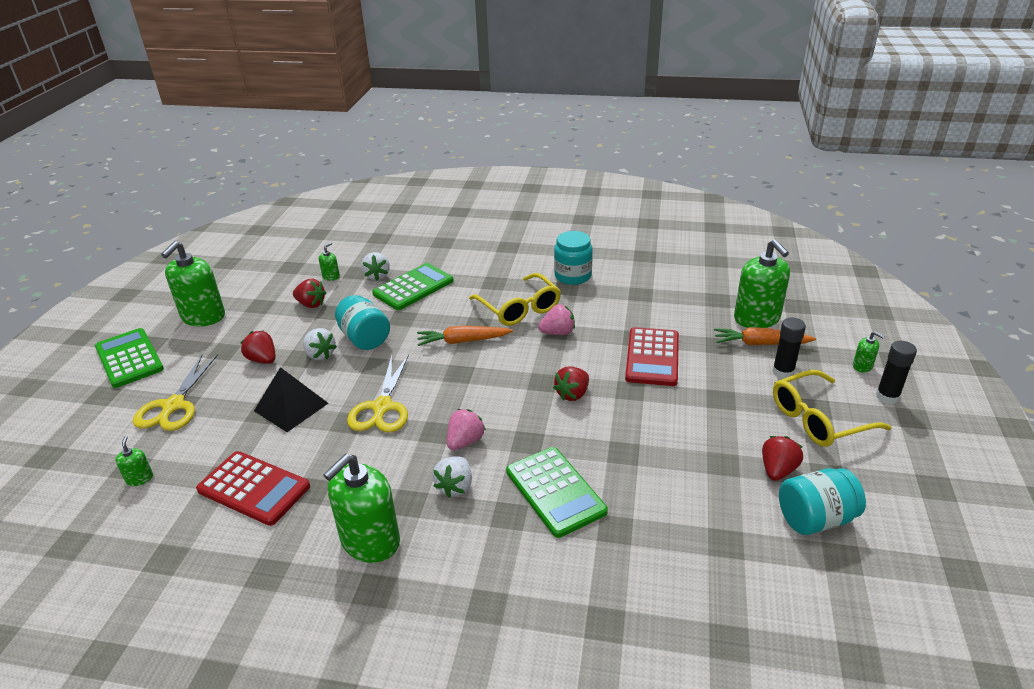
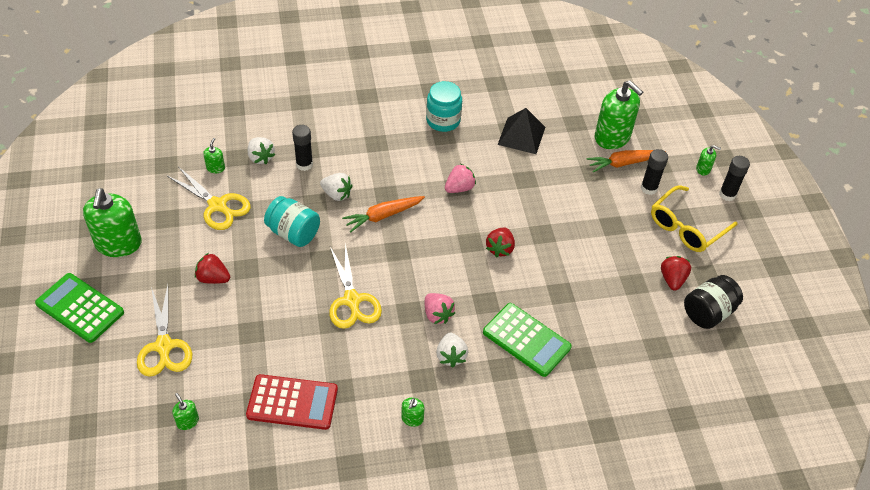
camera: 25 degrees left, 15 degrees up
black pyramid [254,367,329,432] -> black pyramid moved to [498,108,545,154]
red strawberry [293,279,326,308] -> yellow scissors [167,167,251,230]
white strawberry [303,328,337,360] -> white strawberry moved to [320,173,353,201]
green soap dispenser [323,453,400,563] -> green soap dispenser [401,398,424,427], size x0.44
green calculator [372,263,454,310] -> black glue stick [292,125,313,171]
pink strawberry [447,409,486,450] -> pink strawberry turned 135 degrees clockwise [425,293,455,324]
yellow glasses [469,273,561,326] -> none
red calculator [625,327,679,386] -> none
turquoise jar [779,468,866,535] -> black jar [684,275,743,329]

